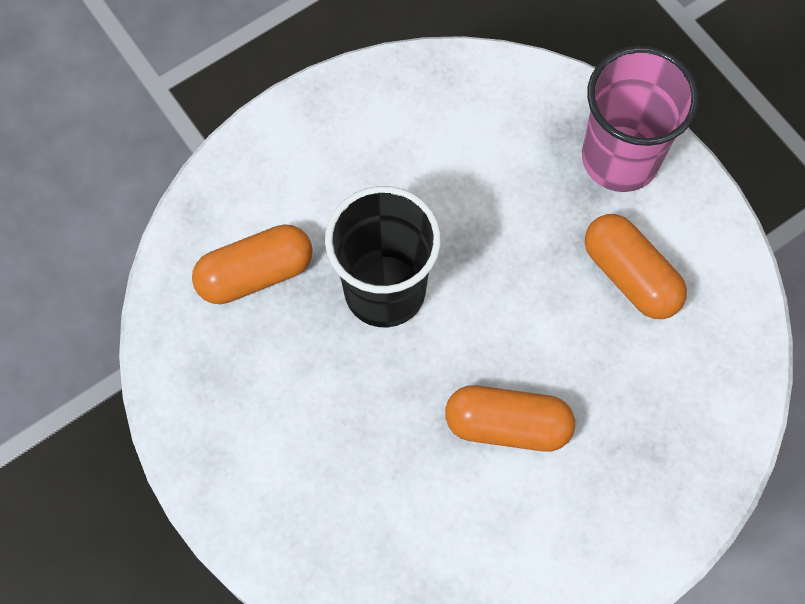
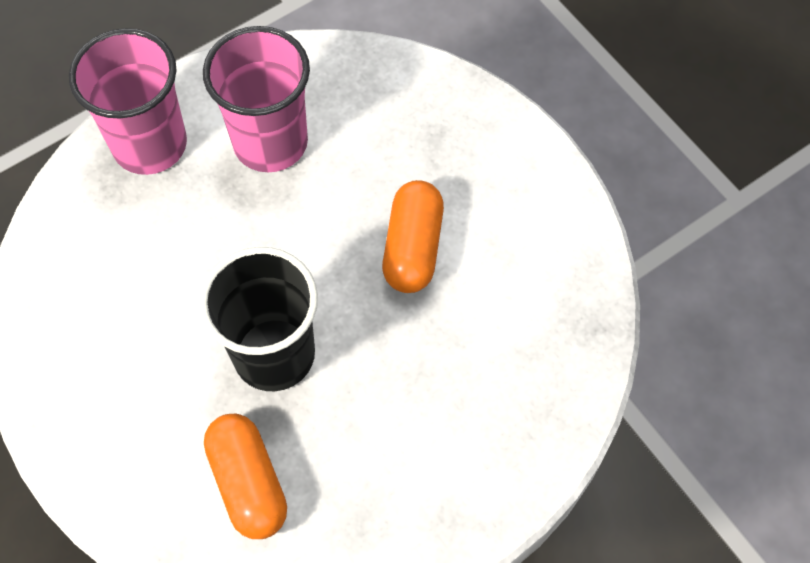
camera: 90 degrees left, 5 degrees down
orange capsule [585,214,687,319] -> pink cup [203,26,310,172]

